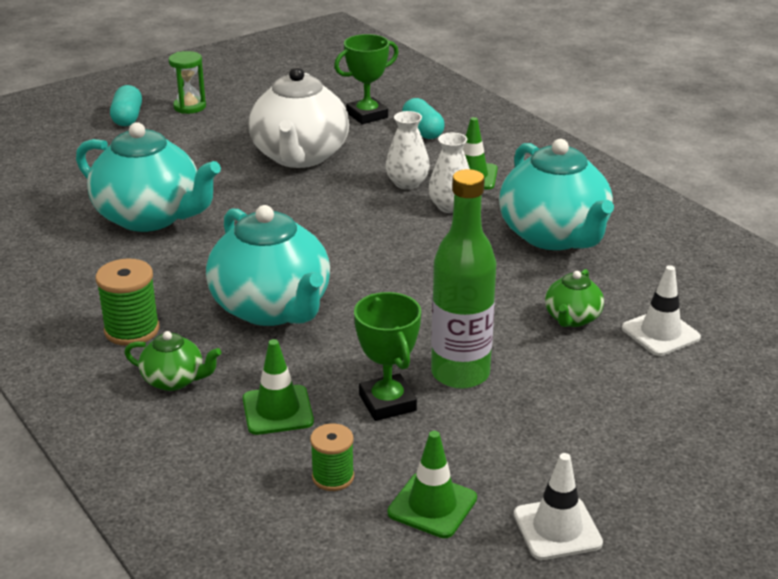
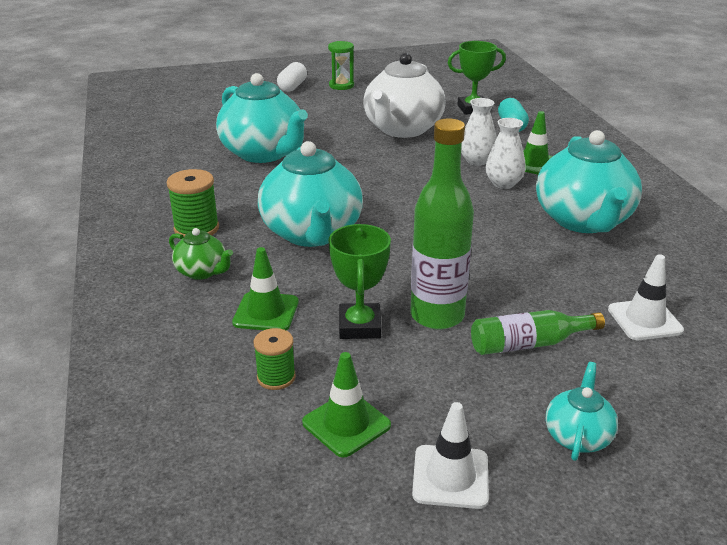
camera: 20 degrees right, 0 degrees up
turquoise capsule [110,85,142,126] -> white capsule [277,62,307,92]
green teapot [545,269,604,327] -> none
none -> green bottle [471,310,605,355]
none -> turquoise teapot [546,362,618,461]

